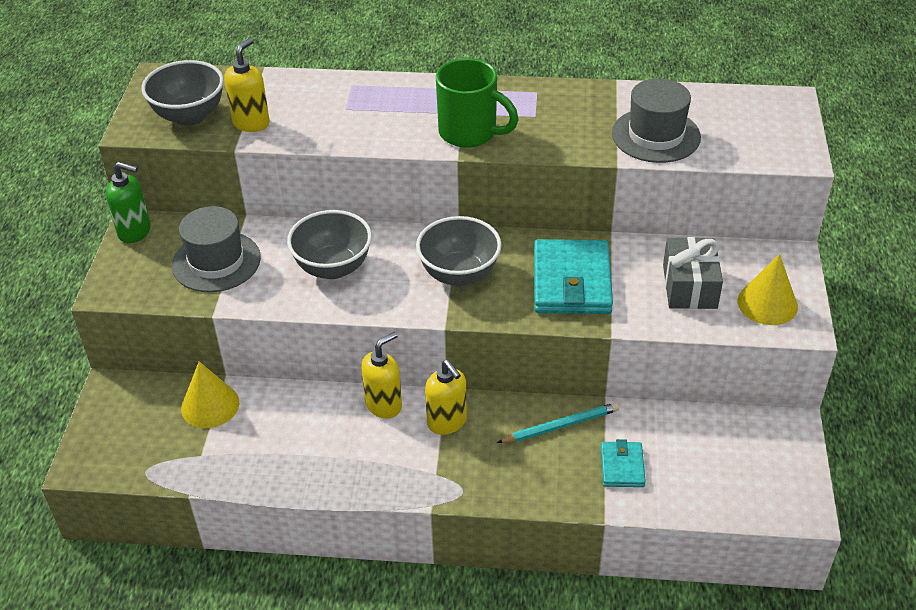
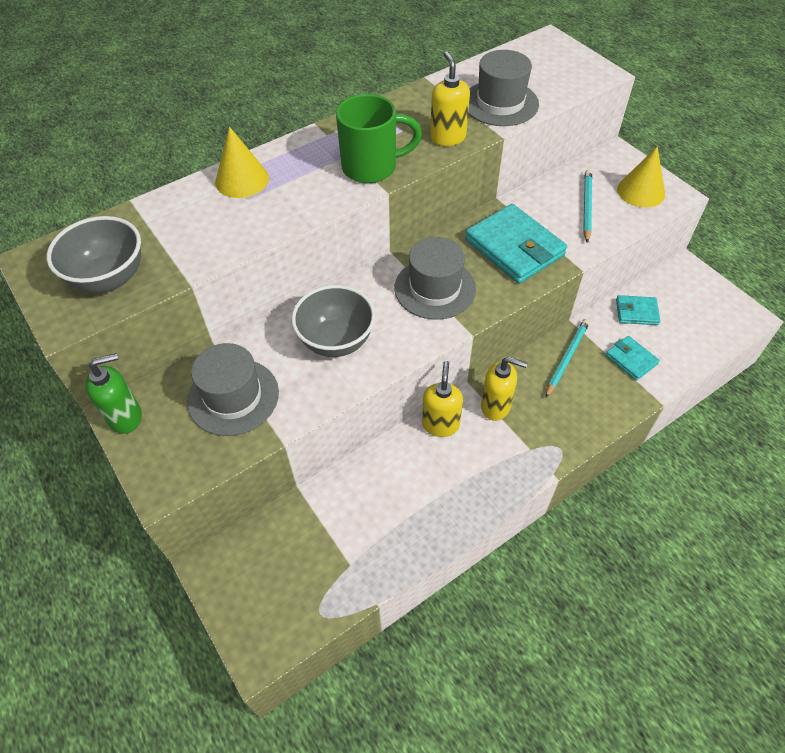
camera: 40 degrees left, 10 degrees up
yellow cone [181,361,239,428] -> yellow cone moved to [215,127,269,198]
yellow soap dispenser [224,38,270,132] -> yellow soap dispenser moved to [430,51,470,146]
grey bowl [416,216,502,286] -> grey hat [394,237,476,320]
grey gift [663,237,723,309] -> turquoise pencil [583,169,592,243]
none -> turquoise wallet [616,295,660,325]

